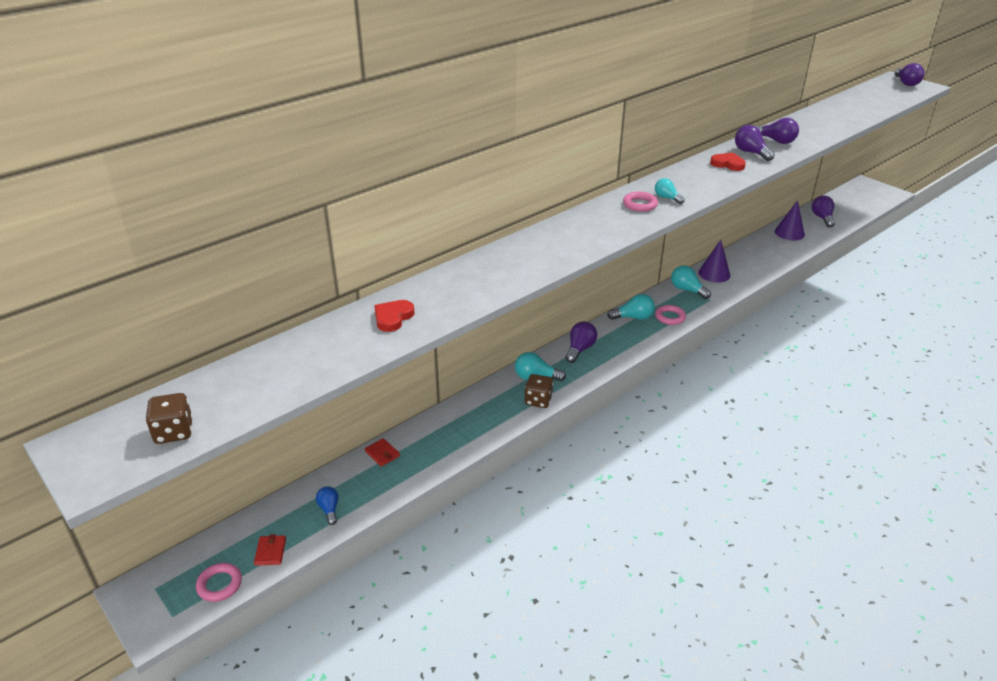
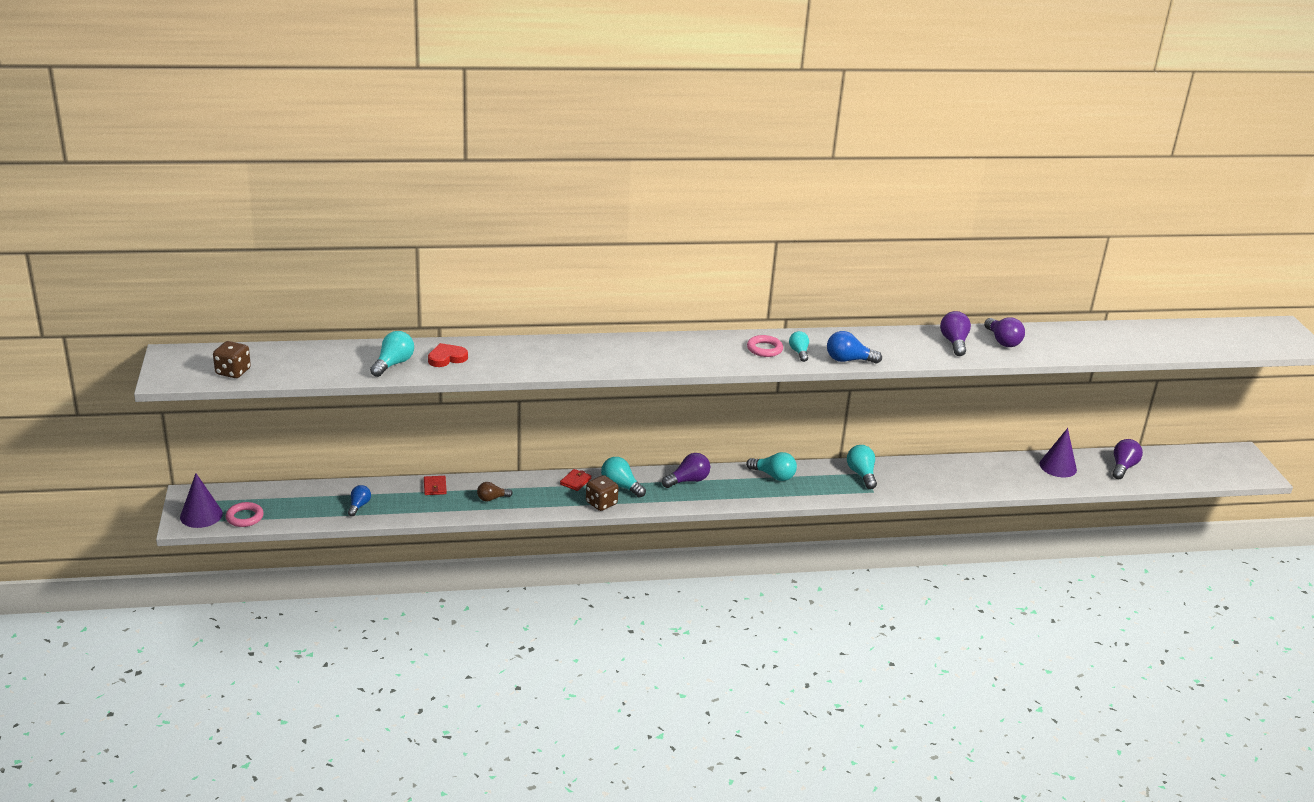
camera: 30 degrees right, 5 degrees down
red wallet [254,534,286,566] -> red wallet moved to [560,469,591,491]
pink ring [655,305,686,325] -> none
purple cone [698,240,730,283] -> purple cone moved to [180,473,223,528]
red heart [710,153,746,171] -> none
purple light bulb [895,63,925,86] -> none
none -> turquoise light bulb [370,331,414,377]
none -> brown light bulb [477,482,513,502]
none -> blue light bulb [827,331,882,364]

